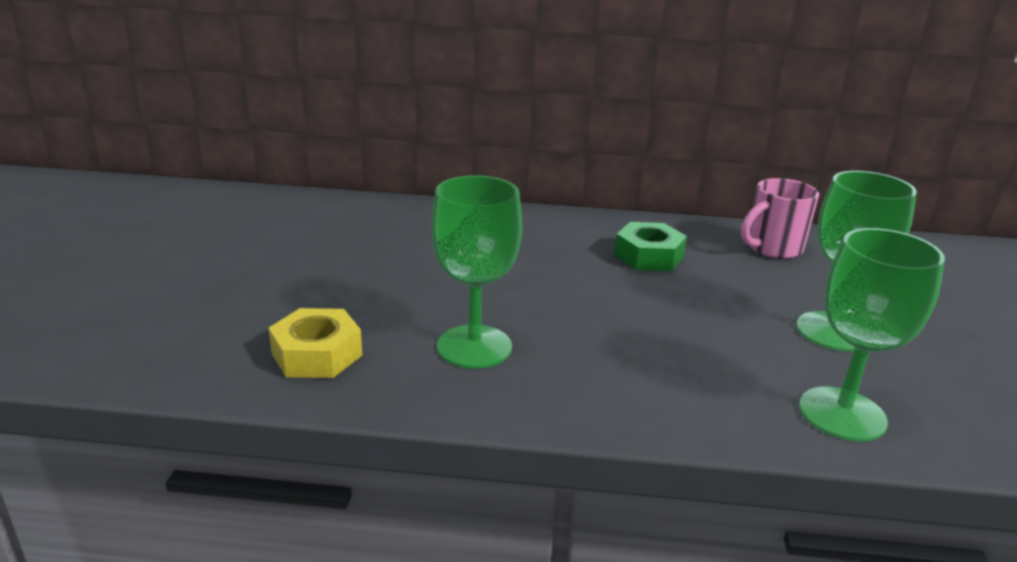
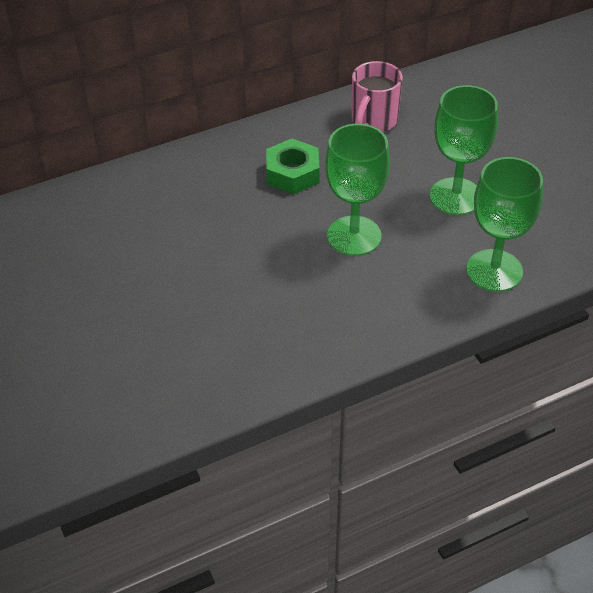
camera: 30 degrees left, 20 degrees up
yellow nut [268,308,362,378] -> none
green goblet [432,176,522,369] -> green goblet moved to [325,124,390,256]

